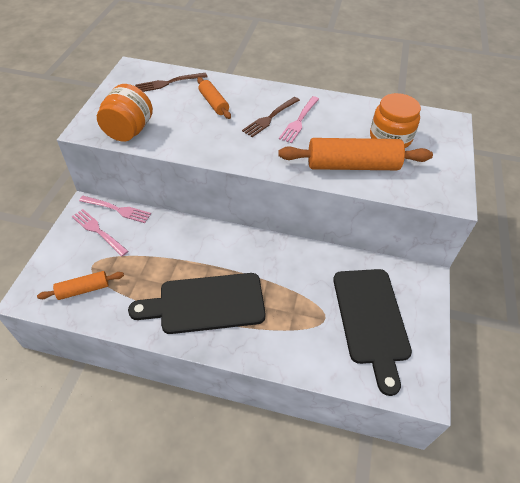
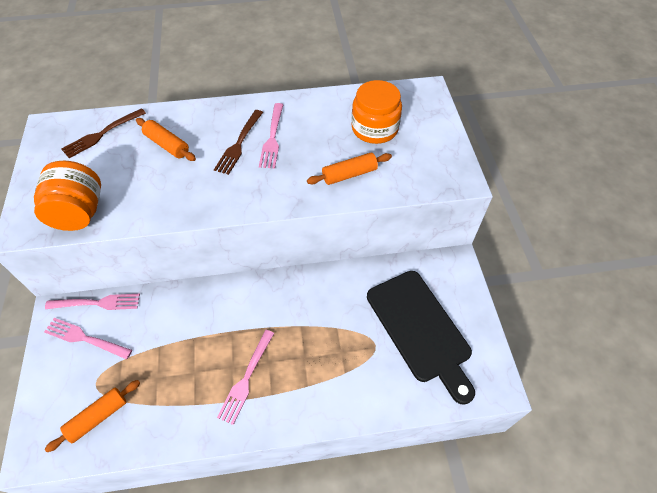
camera: 20 degrees left, 5 degrees up
black cutting board [128,273,266,334] -> pink fork [217,330,274,425]
orange rolling pin [278,138,433,170] -> orange rolling pin [307,153,392,185], size x0.54

